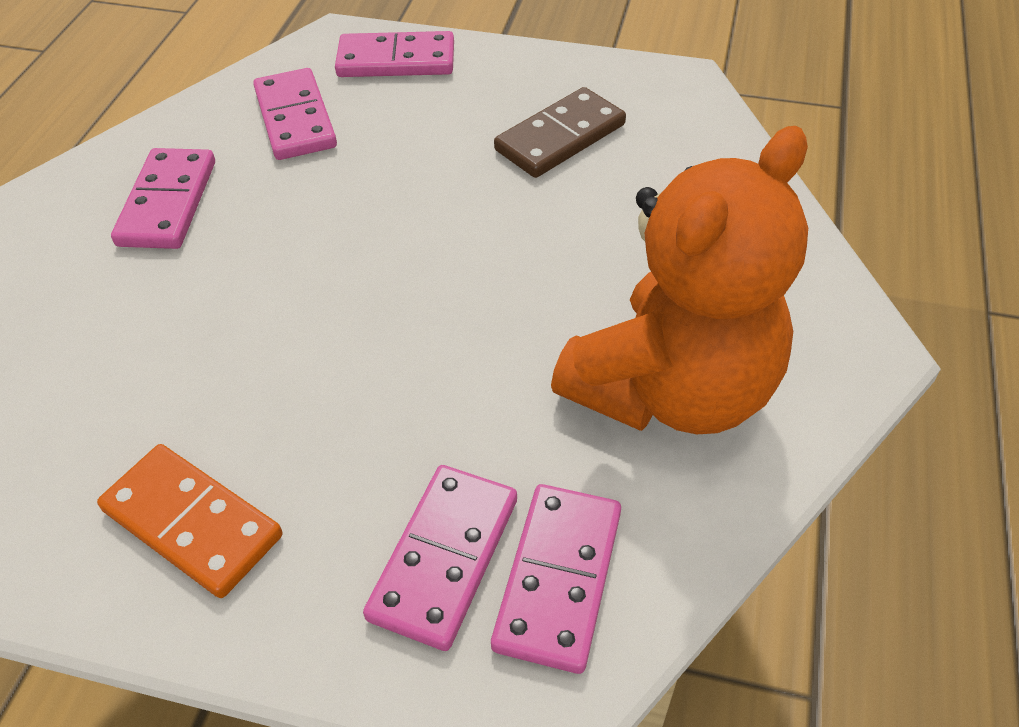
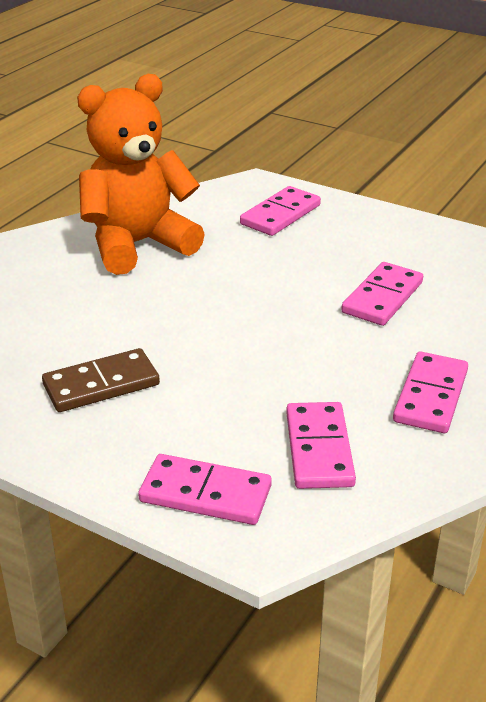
camera: 165 degrees left, 15 degrees down
orange domino [97,444,282,598] -> none
pink domino [491,484,621,674] -> pink domino moved to [341,262,423,326]

